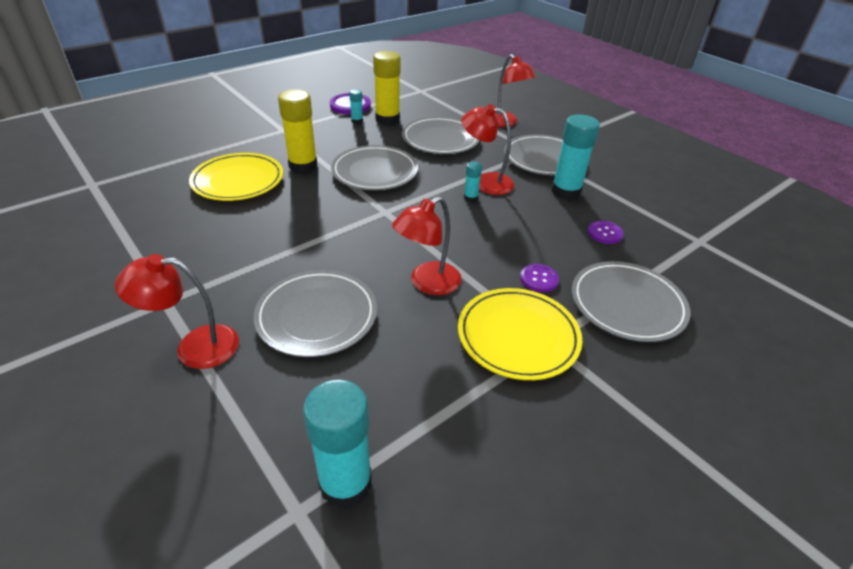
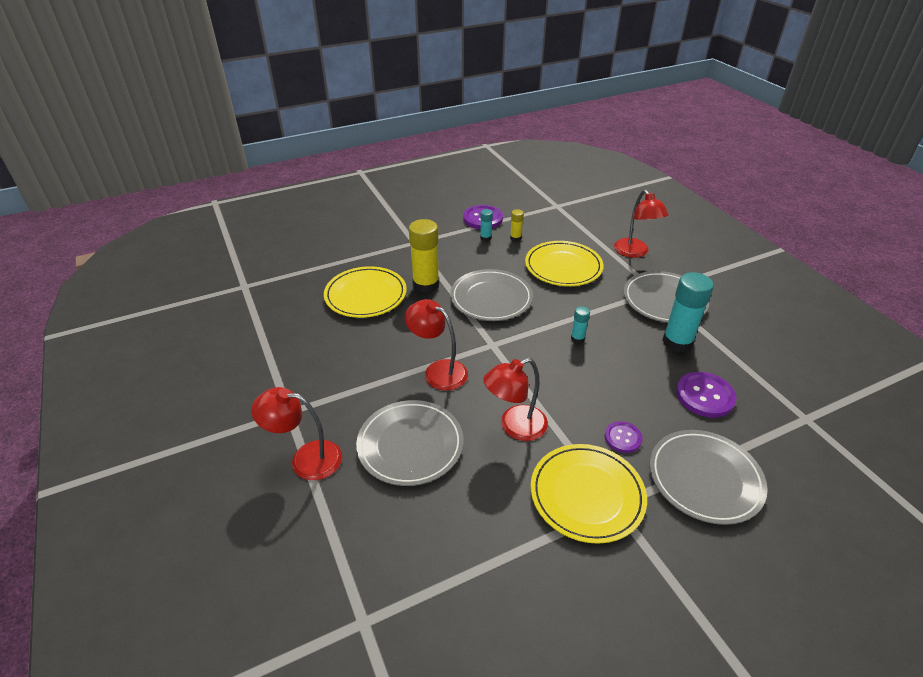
camera: 15 degrees right, 0 degrees up
turquoise glue stick [303,379,372,509] -> none
yellow glue stick [373,51,400,125] -> yellow glue stick [510,209,524,241], size x0.48
grey plate [402,117,480,154] -> yellow plate [525,241,604,286]
red lamp [461,104,514,195] -> red lamp moved to [405,299,468,390]
purple button [588,221,624,244] -> purple button [676,372,737,418], size x1.64

